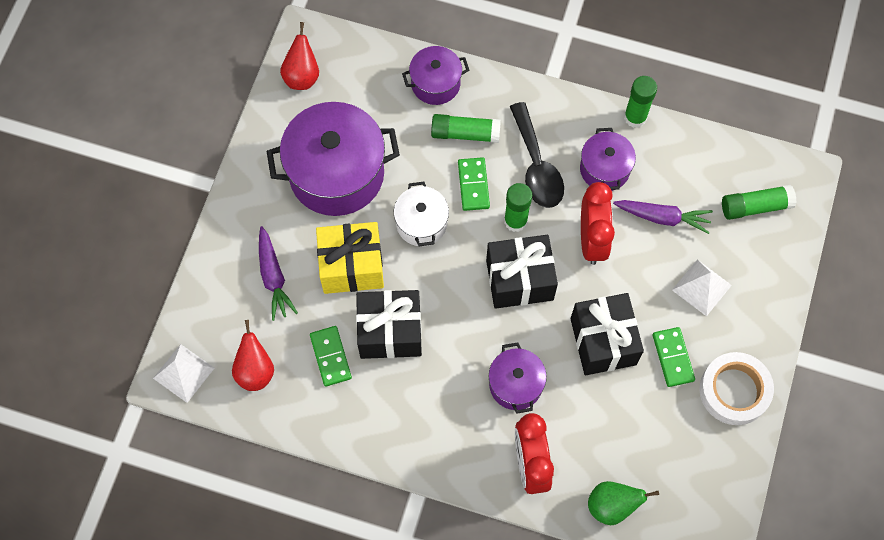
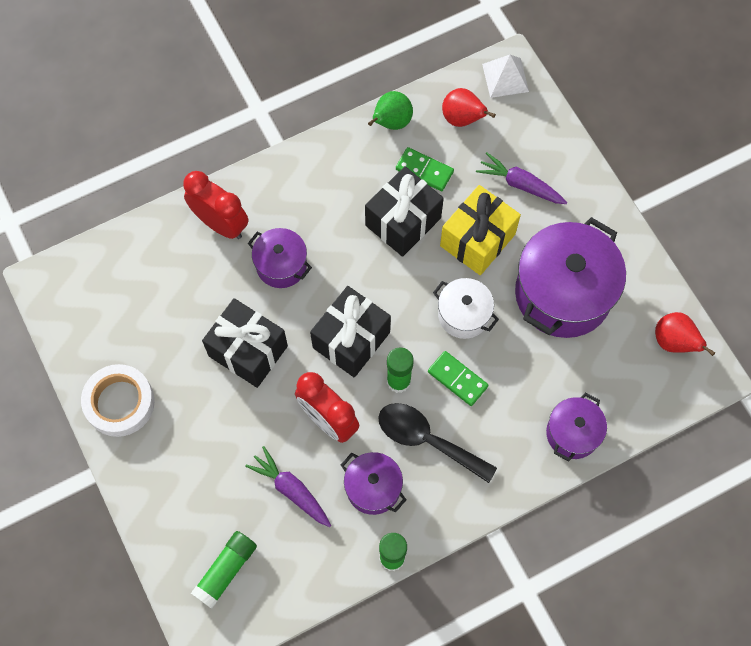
camera: 135 degrees right, 0 degrees up
green glue stick [431,114,501,143] -> none
green pear [588,481,659,525] -> green pear moved to [368,91,413,130]
purple carrot [613,200,713,234] -> purple carrot turned 75 degrees clockwise [245,446,331,527]
green domino [653,327,695,387] -> none
white pyramid [672,260,732,317] -> none

